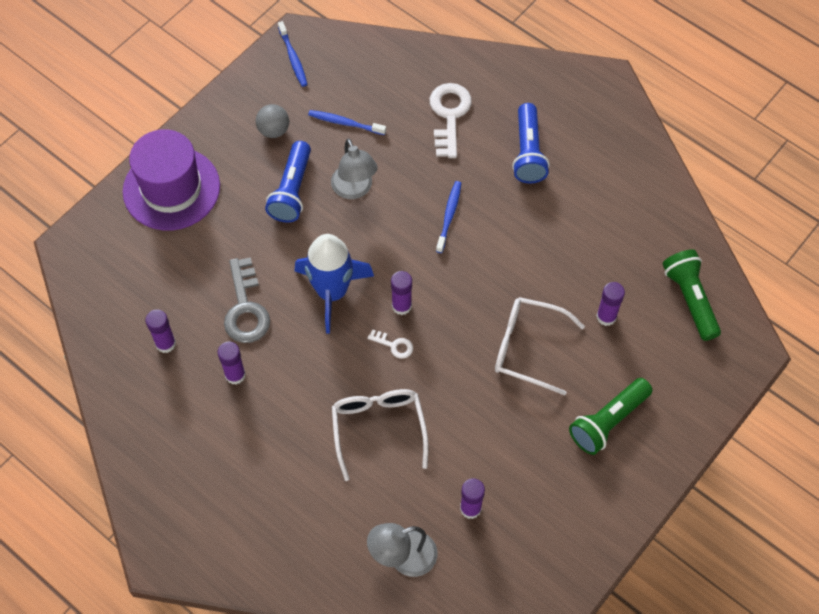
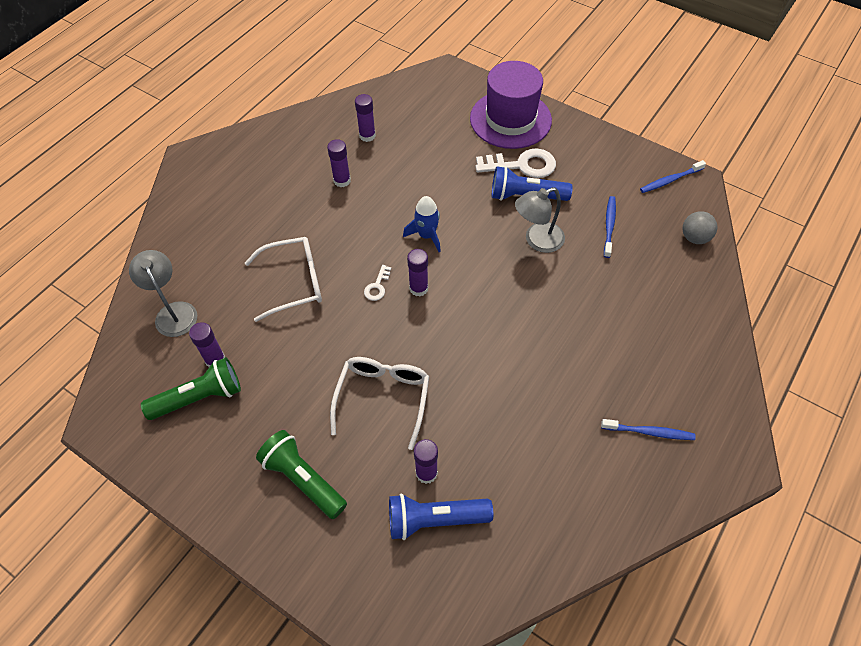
camera: 85 degrees right, 5 degrees down
grey key [224,257,270,343] -> none
grey ball [256,104,289,138] -> grey ball moved to [683,211,717,244]
blue rocket [294,234,374,334] -> blue rocket [403,196,441,252], size x0.58
white key [430,83,472,158] -> white key moved to [476,148,556,178]
blue toothbrush [436,181,461,253] -> blue toothbrush moved to [601,419,695,440]
blue flashlight [512,103,550,183] -> blue flashlight moved to [389,494,493,540]
green flashlight [663,250,721,341] -> green flashlight moved to [141,357,241,420]

